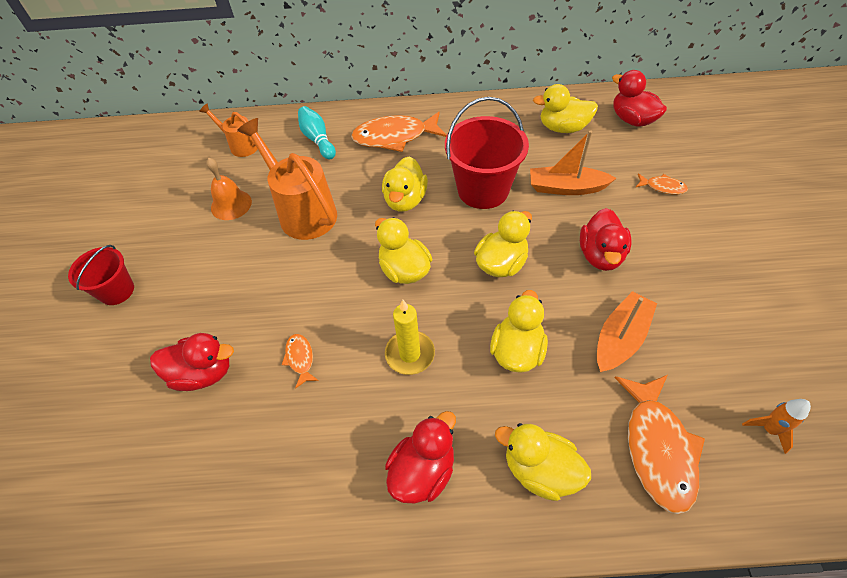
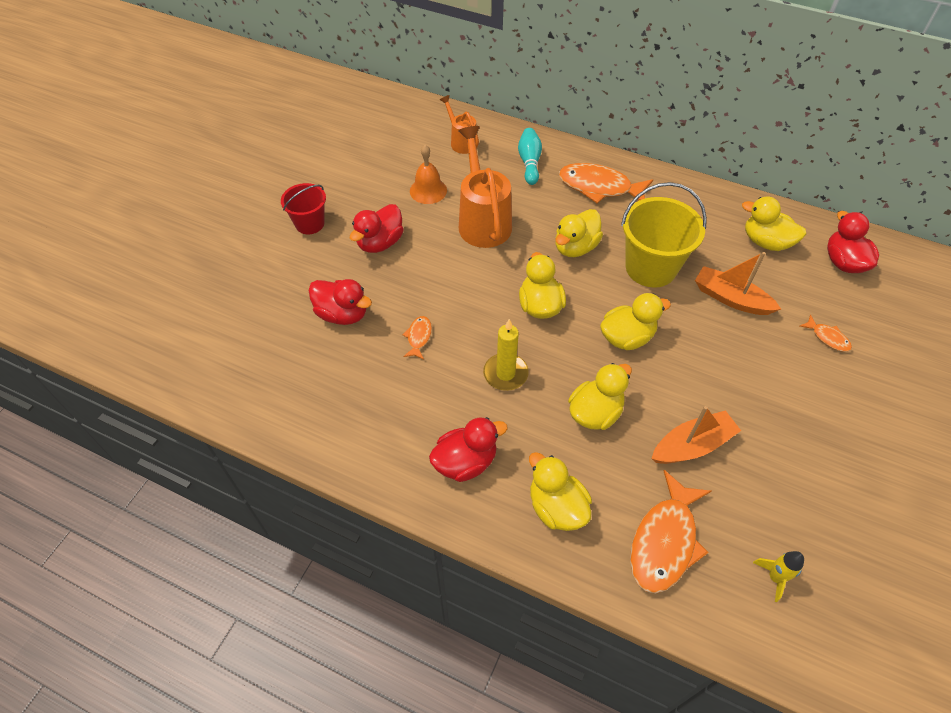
camera: 25 degrees right, 0 degrees up
red bucket [445,97,529,209] -> yellow bucket [621,182,707,288]
red duck [580,208,631,271] -> red duck moved to [350,204,404,253]
orange rocket [742,399,811,454] -> yellow rocket [753,551,804,602]

